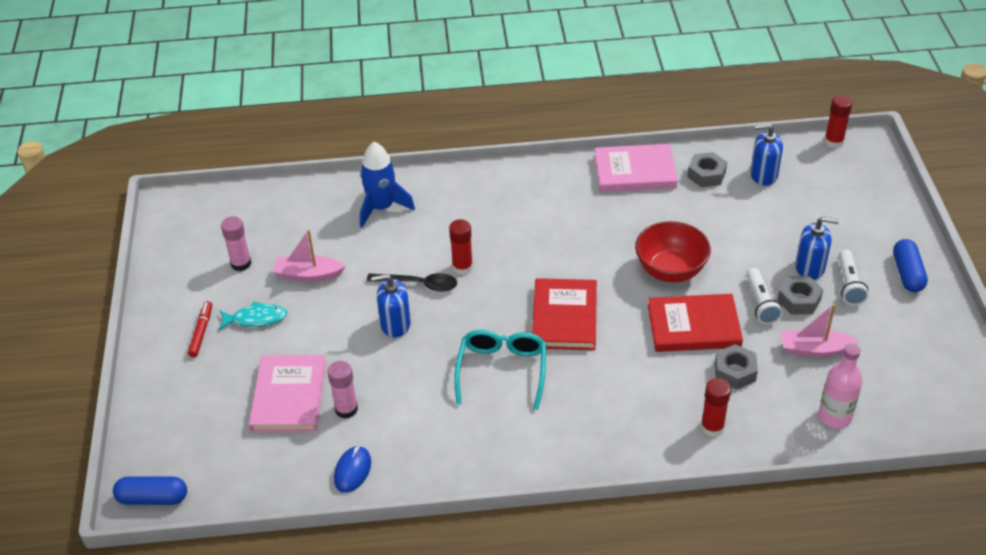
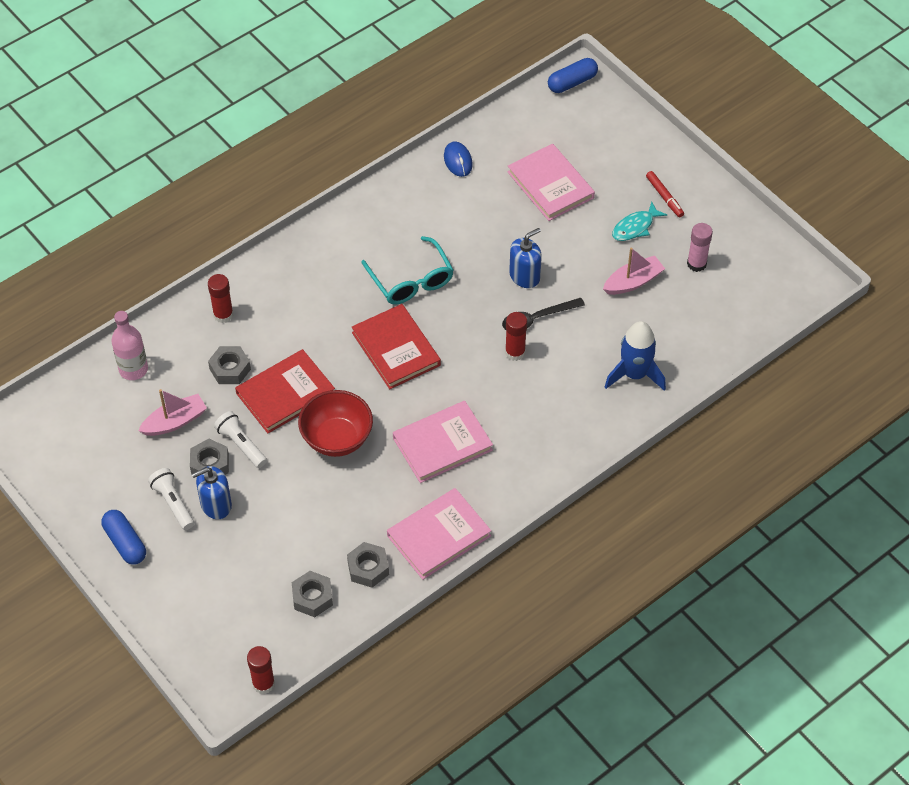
camera: 145 degrees right, 10 degrees up
pink glue stick [328,361,358,419] -> none
blue soap dispenser [750,124,783,186] -> grey nut [292,571,333,617]
none -> pink book [393,401,493,483]

